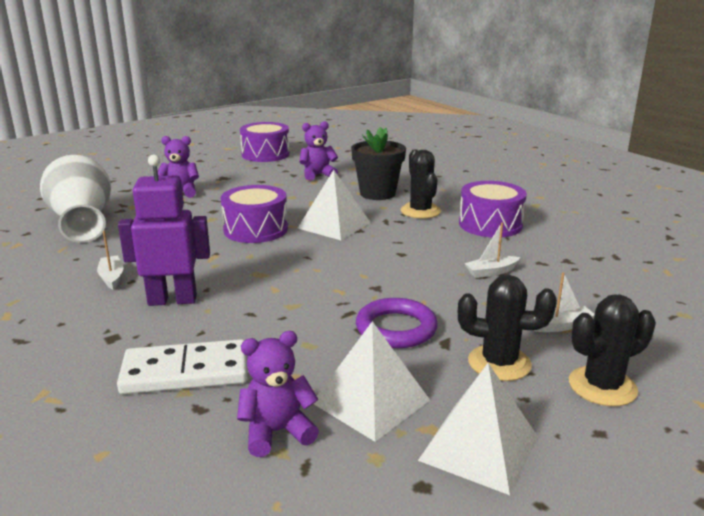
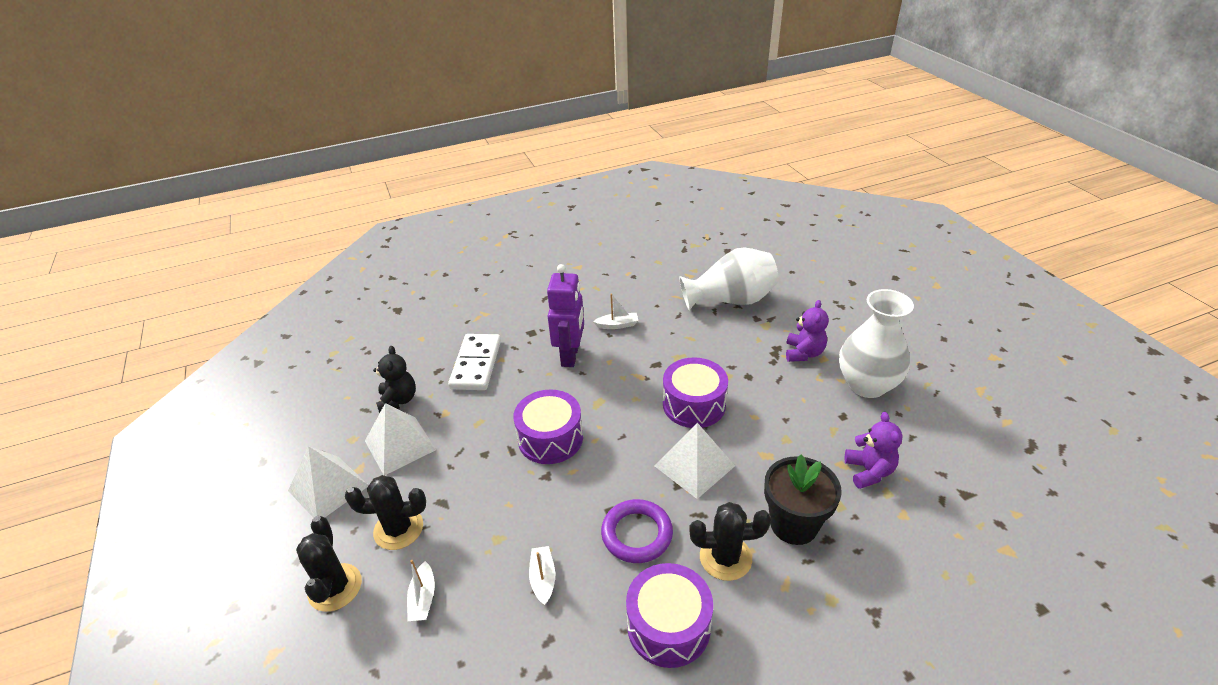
camera: 105 degrees right, 15 degrees up
purple teddy bear [237,331,319,457] -> black teddy bear [373,346,416,413]
purple drum [240,122,290,162] -> purple drum moved to [513,389,583,464]
purple ring [356,298,438,348] -> purple ring moved to [601,499,673,563]
black cactus [458,275,557,381] -> black cactus turned 60 degrees clockwise [345,475,426,550]
none -> white vase [839,289,914,398]

